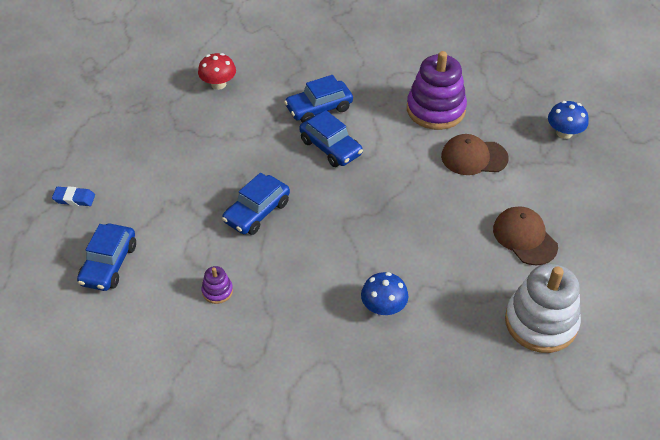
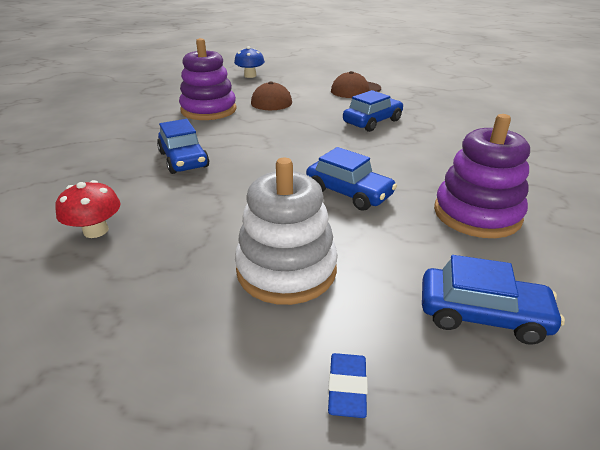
camera: 90 degrees left, 15 degrees down
purple stacking toy [201,266,233,304] -> purple stacking toy [434,114,530,238], size x2.27
blue car [299,110,363,167] -> blue car moved to [343,90,403,132]
blue mushroom [361,272,408,315] -> none
white stacking toy [505,264,581,353] -> white stacking toy moved to [235,158,338,305]

